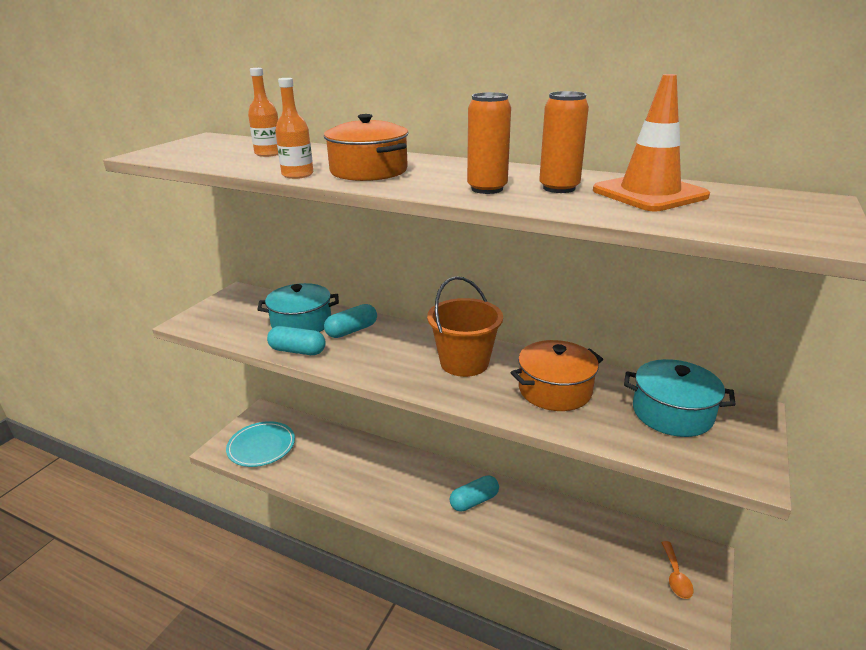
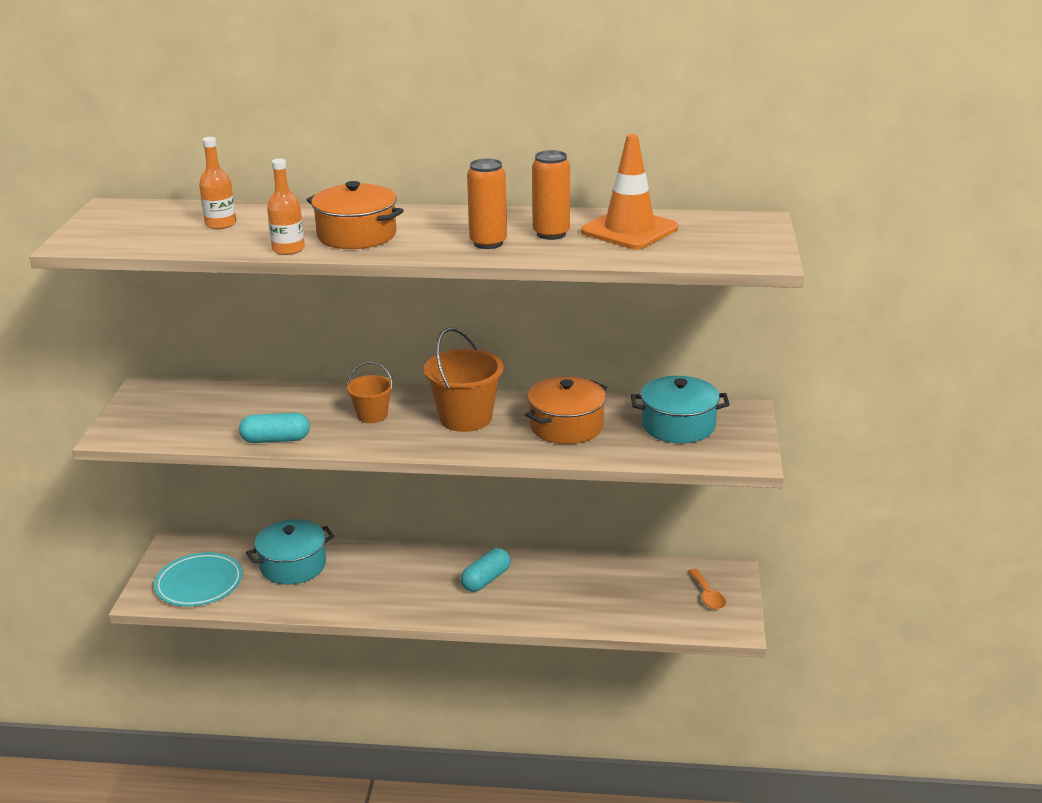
camera: 20 degrees left, 0 degrees up
turquoise pot [257,283,339,332] -> turquoise pot moved to [246,519,334,585]
turquoise capsule [324,304,377,338] -> none
none -> orange bucket [347,362,393,423]

